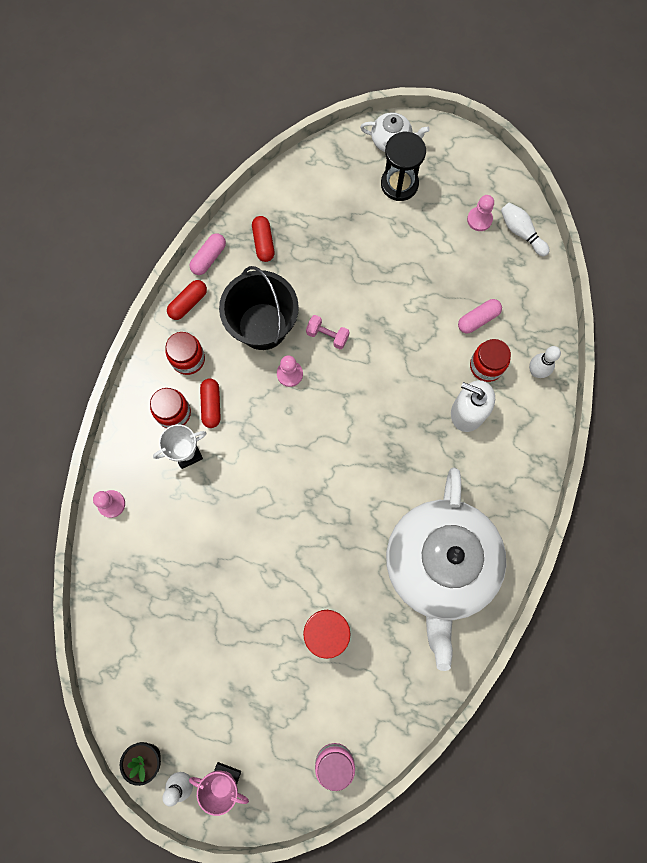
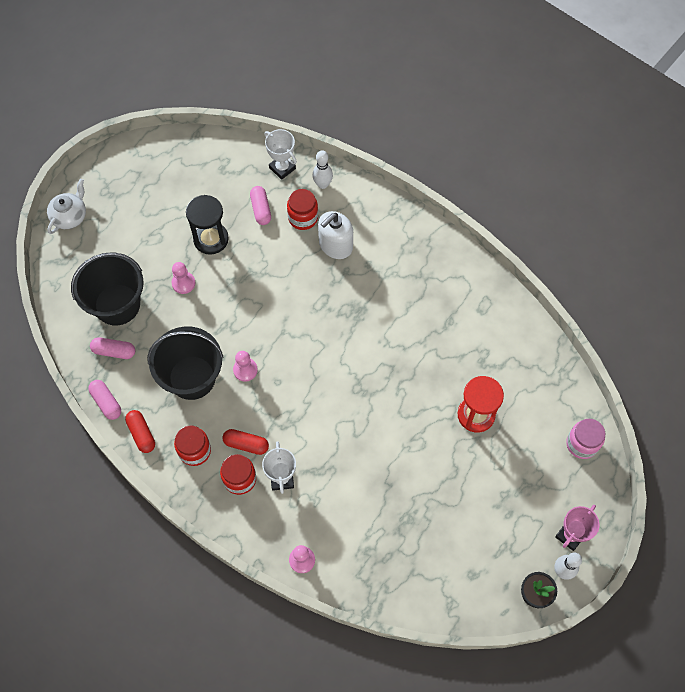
camera: 70 degrees left, 10 degrees down
red capsule [252,216,274,262] -> pink capsule [90,337,135,359]
pink dumbbell [306,315,349,349] -> none
black hourglass [381,132,426,201] -> black hourglass moved to [186,195,229,255]
white teapot [386,467,506,671] -> none
pink pawn [467,195,494,231] -> pink pawn moved to [172,262,195,294]
white bowling pin [501,202,550,256] -> none
none -> black bucket [71,252,144,325]
none -> white trophy [264,129,297,180]

